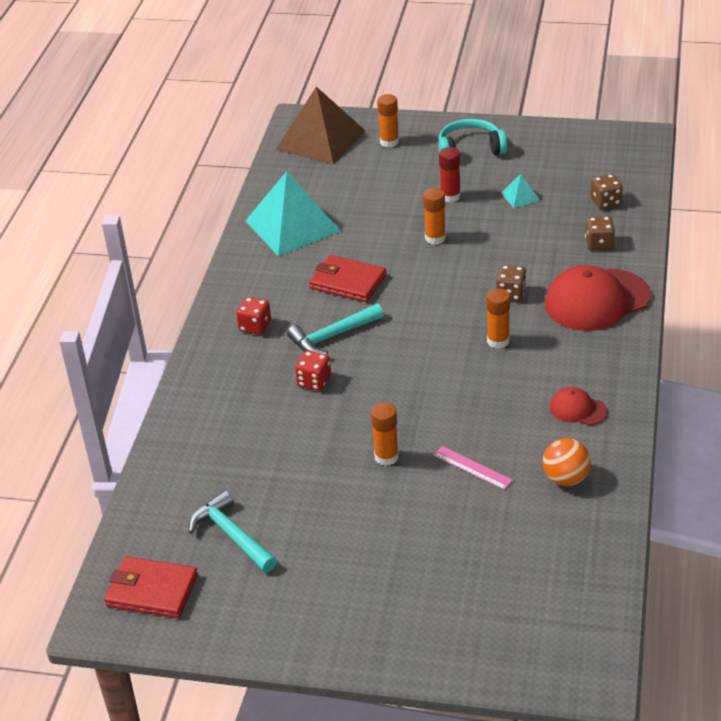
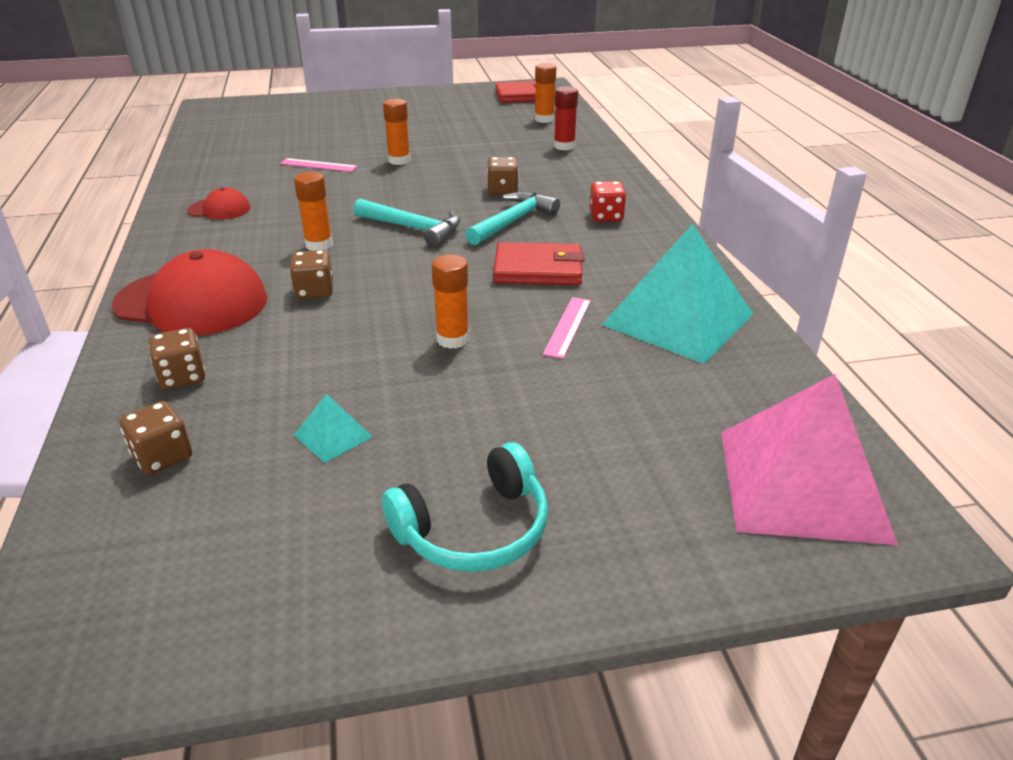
camera: 155 degrees right, 5 degrees down
turquoise hammer [189,490,277,573] -> turquoise hammer moved to [354,198,460,247]
brown pyramid [276,87,366,165] -> pink pyramid [721,374,898,545]
red dice [295,351,331,391] -> brown dice [487,157,519,194]
orange glue stick [377,94,399,148] -> orange glue stick moved to [535,63,556,123]
red glue stick [439,147,461,202] -> red glue stick moved to [554,86,578,150]
orange ball [543,438,591,486] -> none
red cap [545,265,651,331] -> red cap turned 60 degrees clockwise [112,249,267,336]
none -> pink ruler [543,297,591,359]

